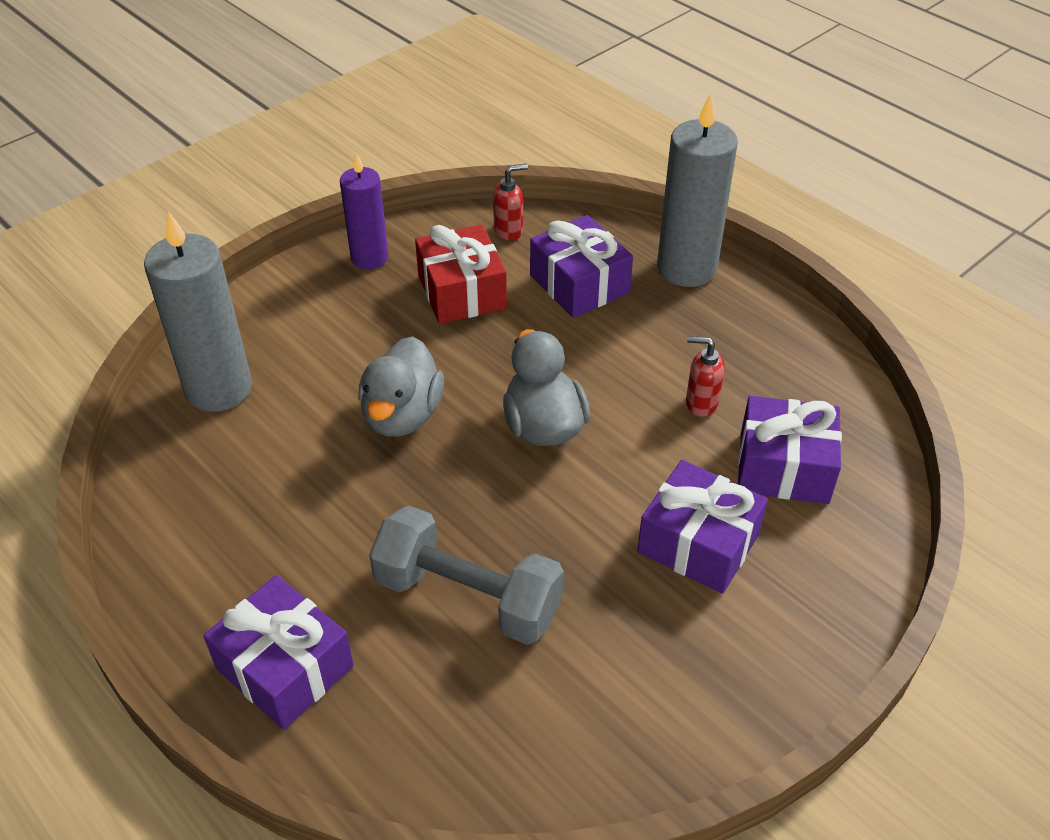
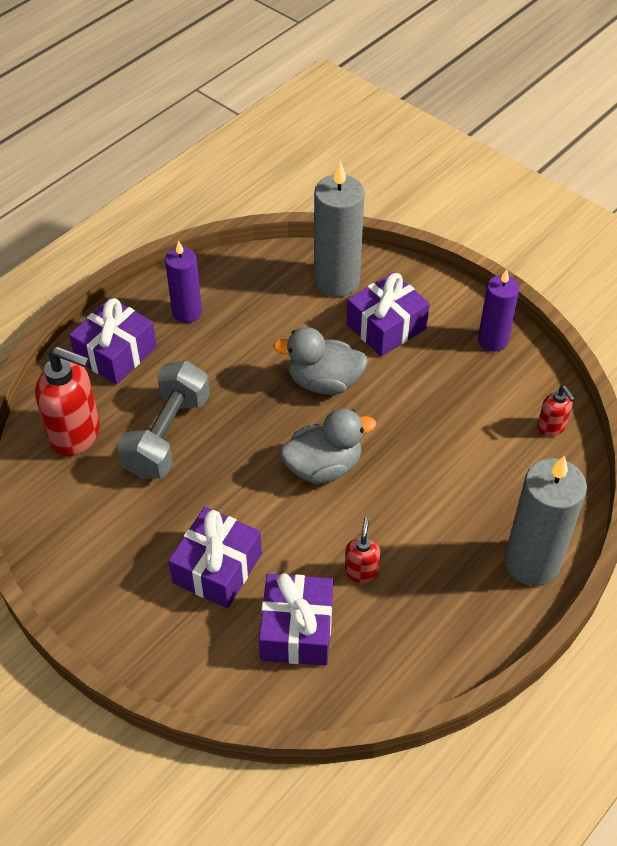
camera: 85 degrees right, 5 degrees up
red gift [415,225,507,324] -> none
purple gift [530,215,633,318] -> purple gift moved to [346,272,430,356]
none -> red soap dispenser [35,347,100,456]
none -> purple candle [165,240,202,323]

